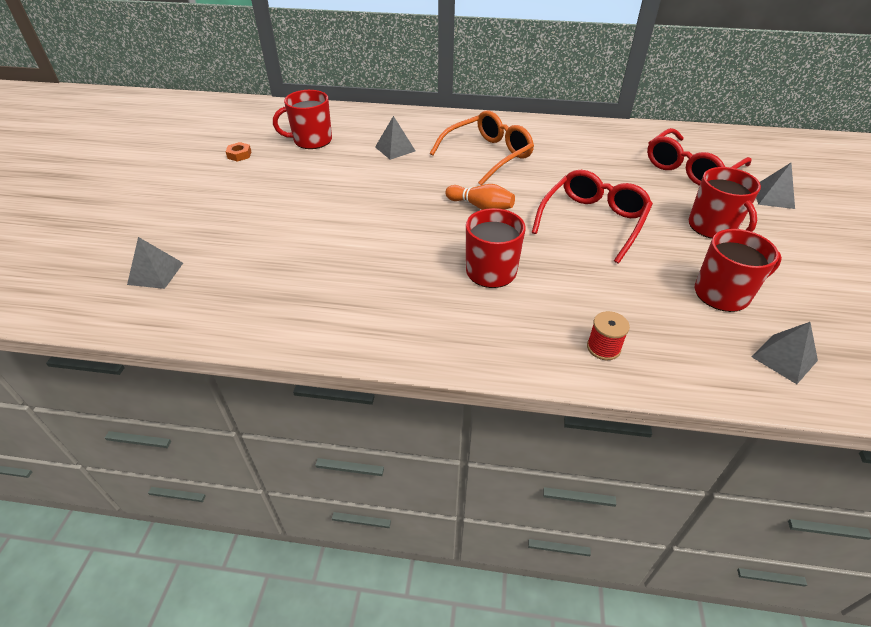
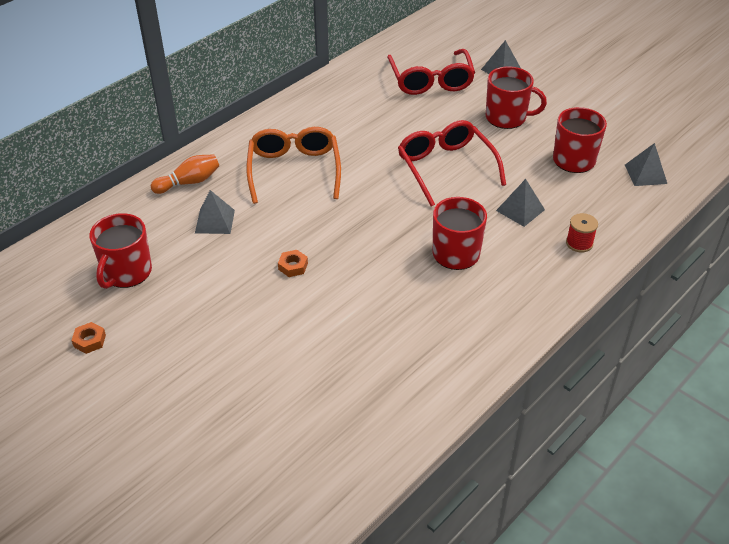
camera: 55 degrees left, 0 degrees up
grey pyramid [127,237,183,289] -> grey pyramid moved to [496,179,545,227]
orange bowling pin [445,184,515,210] -> orange bowling pin moved to [151,154,219,194]
none -> orange nut [278,250,308,277]

